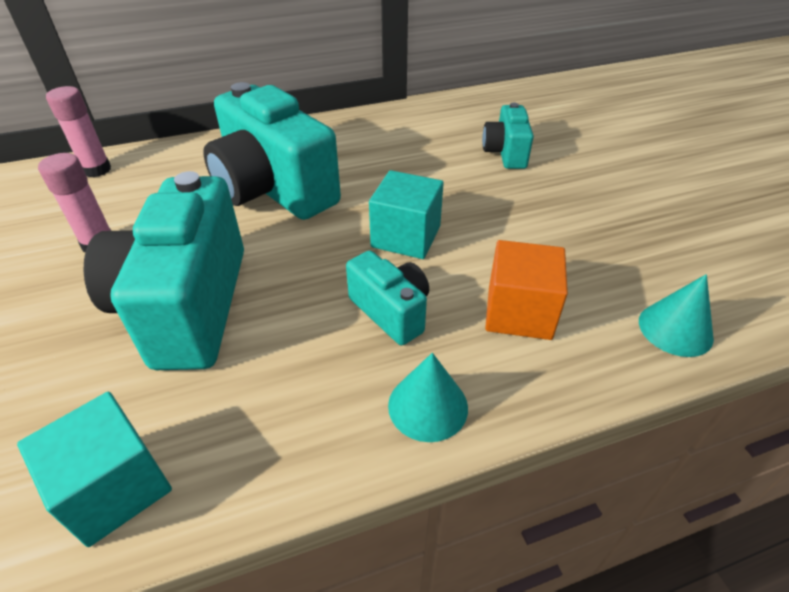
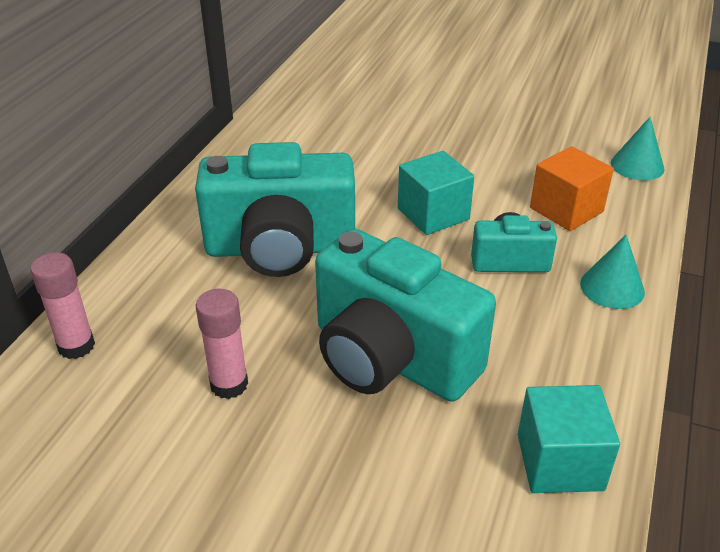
camera: 50 degrees left, 5 degrees down
turquoise camera [482,102,534,169] -> none

